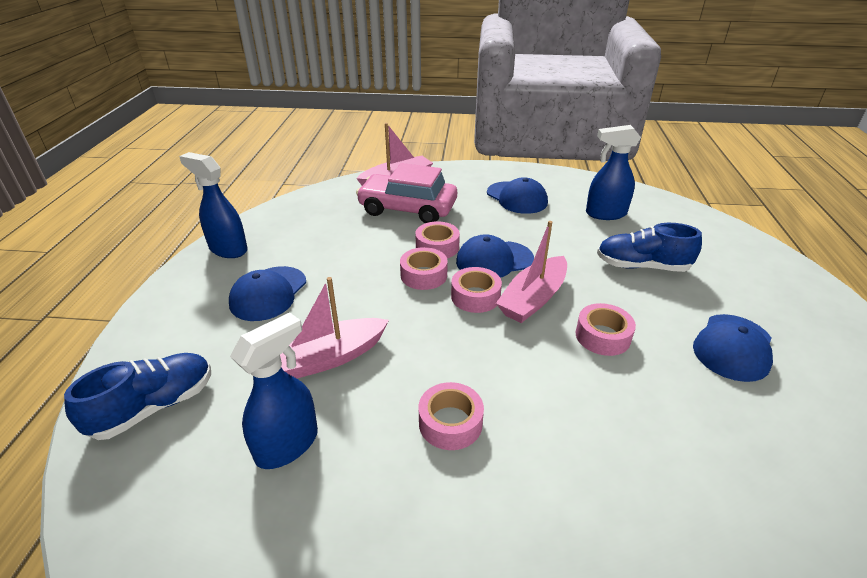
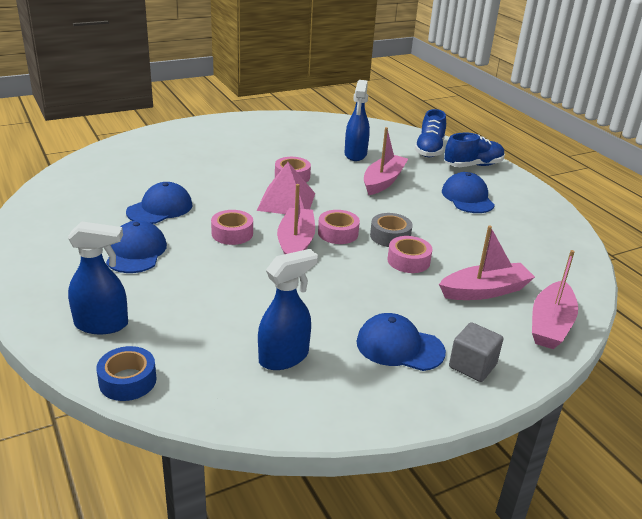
camera: 145 degrees right, 5 degrees down
blue spray bottle [179,152,248,258] -> blue spray bottle moved to [68,221,128,334]
pink car [356,163,457,223] -> pink boat [439,225,535,300]
pink tape [400,247,448,290] -> grey tape [370,213,413,247]
blue cap [456,234,534,278] -> blue cap moved to [126,182,192,224]
blue shoe [597,223,702,272] -> blue shoe moved to [444,133,505,167]
none -> blue tape [96,346,157,401]
none -> pink pyramid [257,162,315,214]
none -> grey cube [449,322,503,382]

